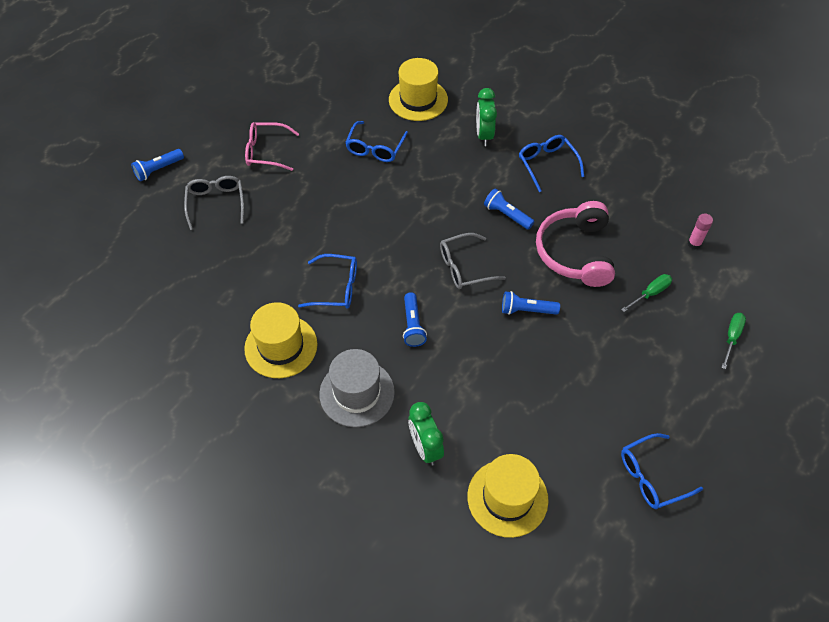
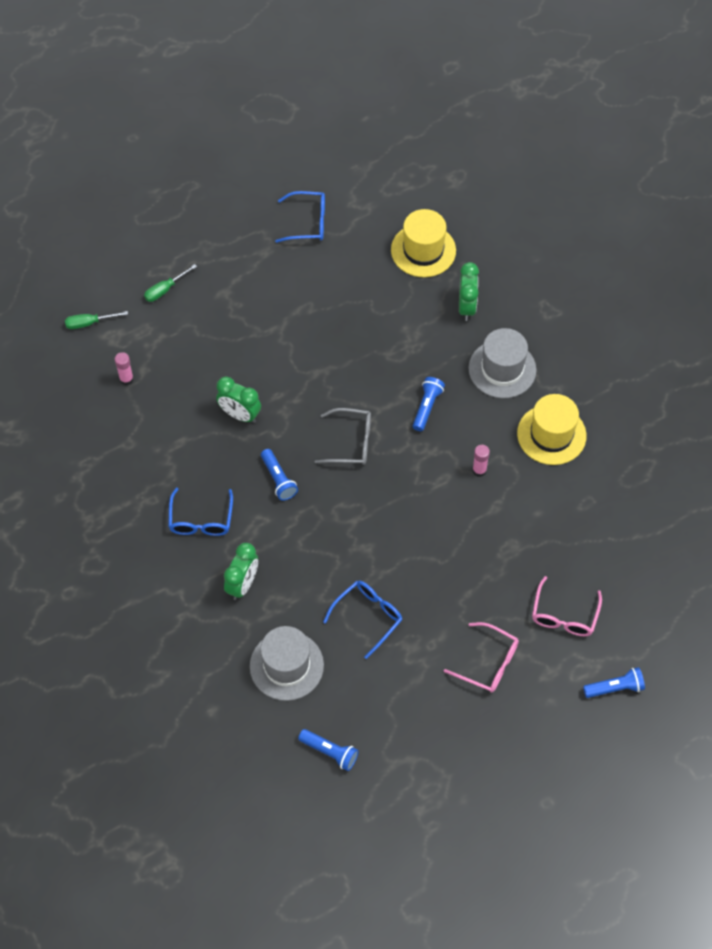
camera: 155 degrees left, 5 degrees up
grey glasses [184,176,244,230] -> pink glasses [532,576,602,636]
blue glasses [298,254,357,309] -> pink glue stick [472,445,490,477]
yellow hat [389,58,448,121] -> grey hat [250,626,324,701]
blue flashlight [502,291,560,315] -> blue flashlight moved to [298,729,359,771]
pink headphones [536,201,615,287] -> green clock [216,377,261,423]
green screwdriver [621,274,672,312] -> green screwdriver moved to [65,311,128,329]

